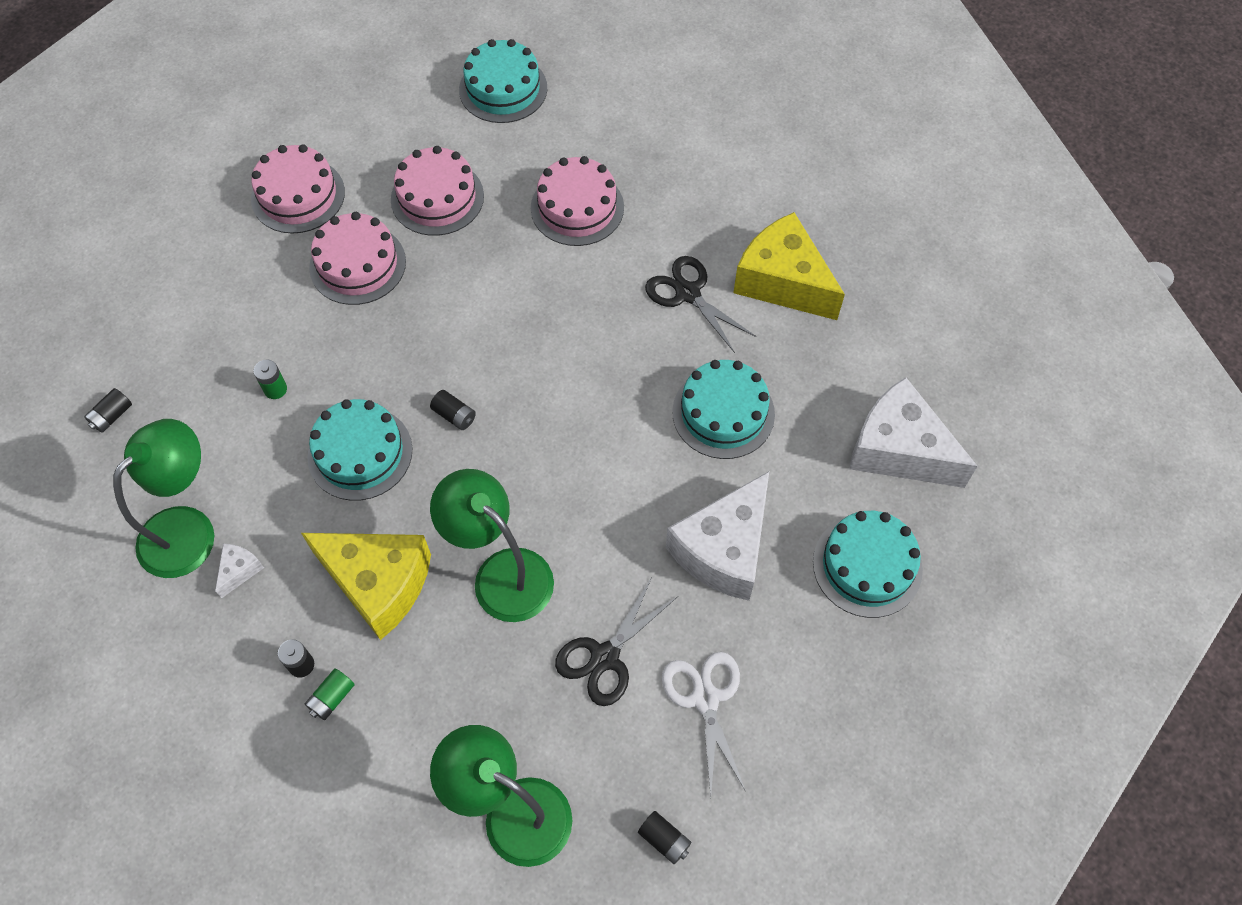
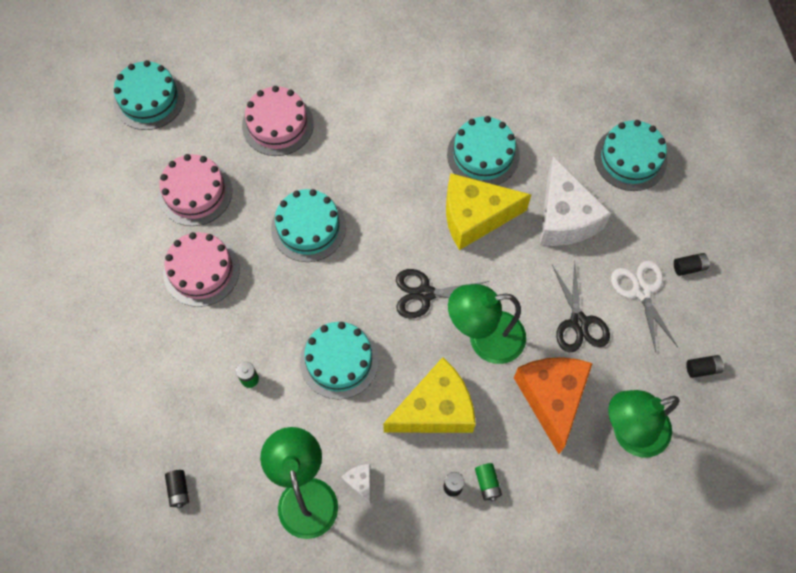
camera: 50 degrees left, 5 degrees up
pink cake [251,144,345,234] -> none
black battery [430,390,476,430] -> black battery moved to [674,253,709,276]
black scissors [645,256,756,353] -> black scissors moved to [396,269,489,318]
white scissors [662,652,746,796] -> white scissors turned 45 degrees clockwise [611,261,678,352]
yellow cheese [733,212,845,320] -> yellow cheese moved to [446,173,531,250]
white cheese [849,377,978,488] -> none
none -> turquoise cake [271,189,346,262]
none -> orange cheese [514,357,593,454]

